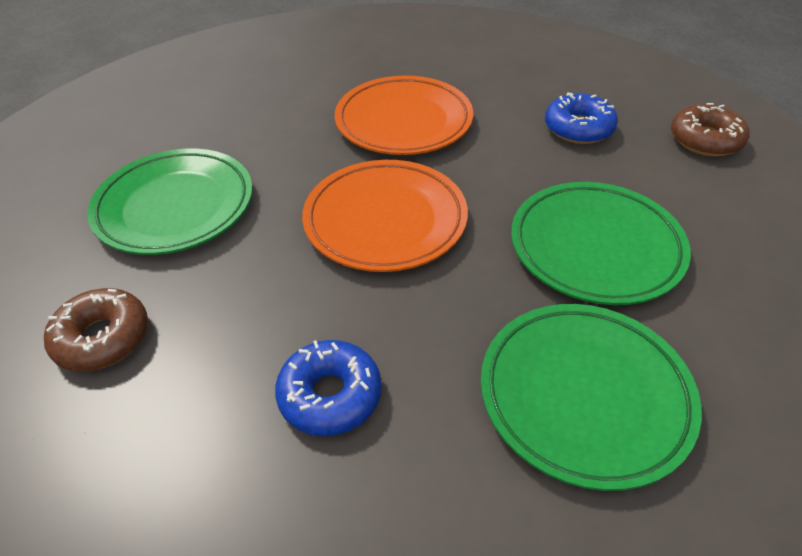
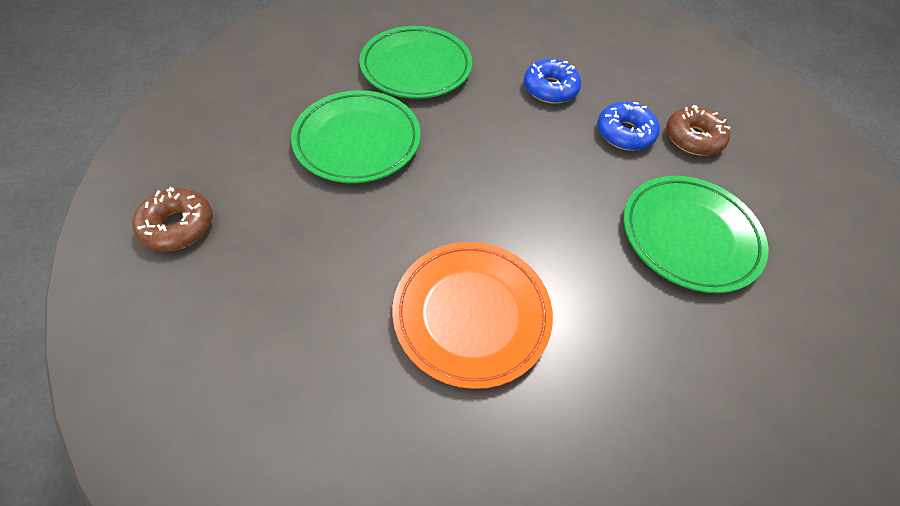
camera: 175 degrees left, 10 degrees up
orange plate [302,160,468,272] -> none
blue donut [545,92,618,144] -> blue donut moved to [597,102,660,151]

